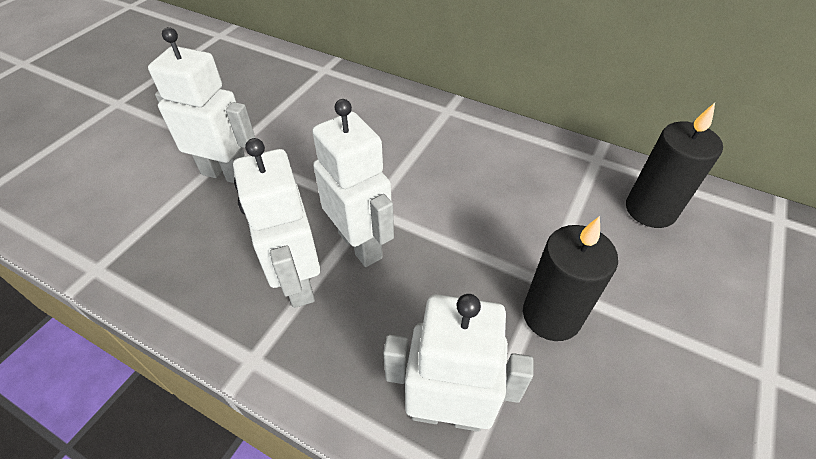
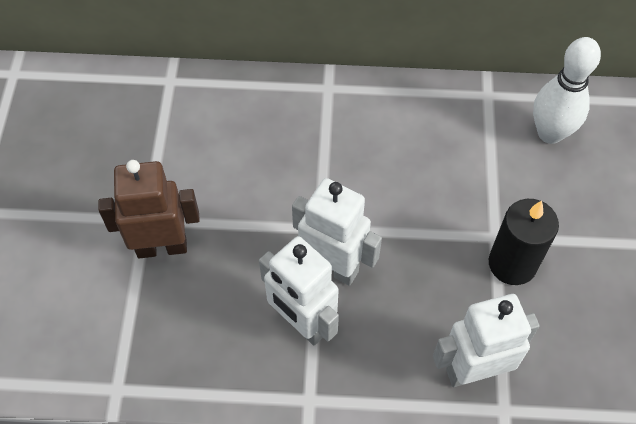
camera: 25 degrees left, 10 degrees up
white robot [148,27,255,183] -> brown robot [98,160,200,258]
black candle [626,103,723,228] -> white bowling pin [533,37,601,144]

